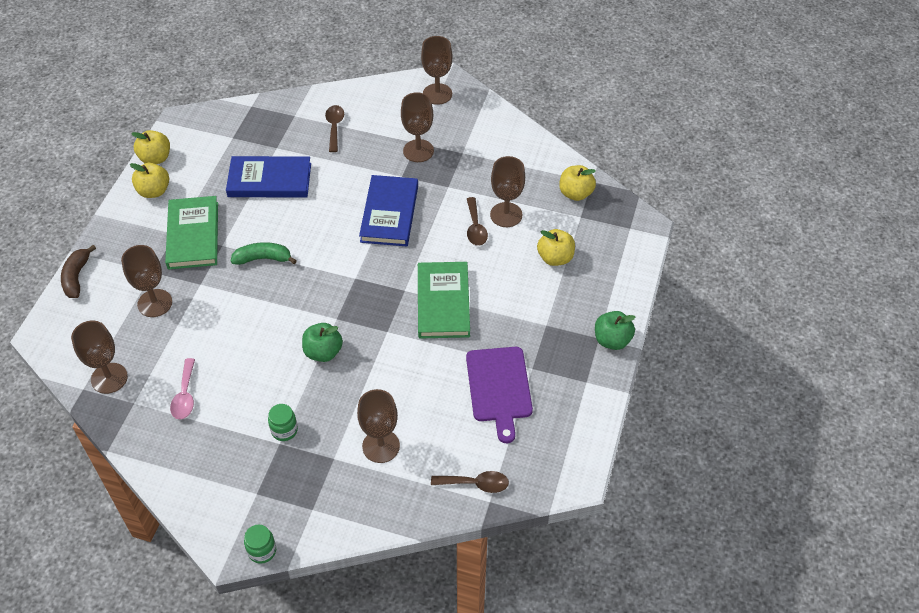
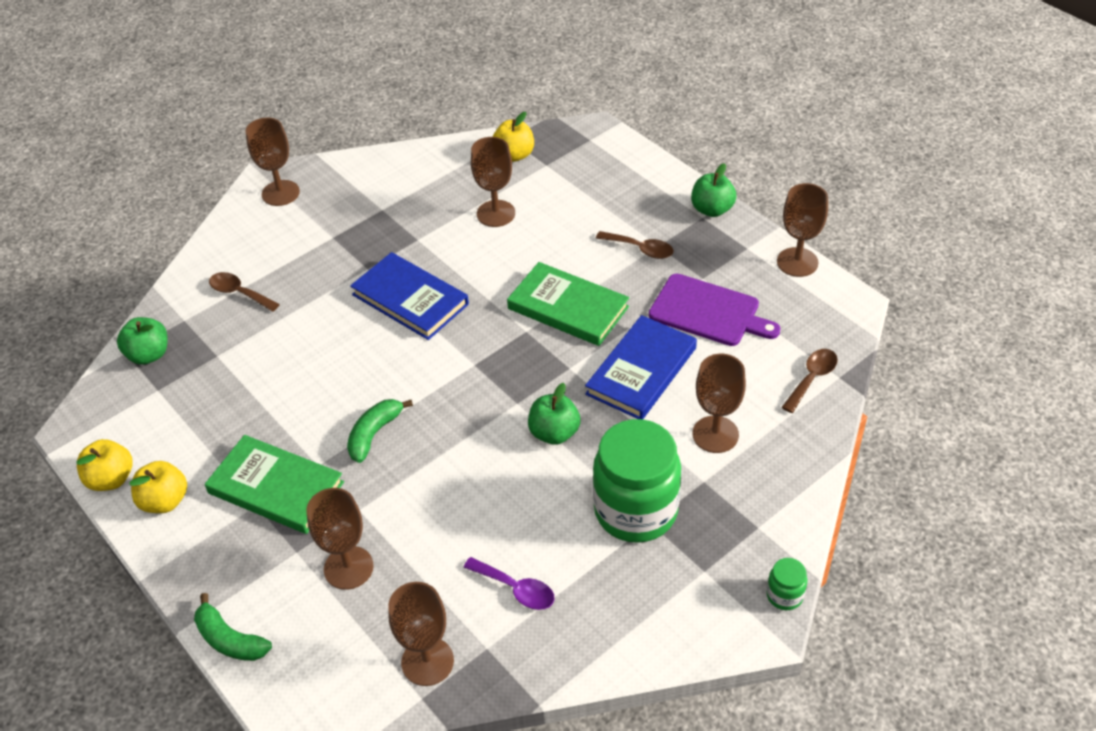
camera: 55 degrees left, 5 degrees down
brown banana [61,245,96,298] -> green banana [194,593,272,661]
pink spoon [170,358,195,419] -> purple spoon [463,557,555,610]
blue book [226,156,311,197] -> blue book moved to [585,315,697,419]
green jar [268,404,298,441] -> green jar [593,419,681,543], size x2.40
brown goblet [401,92,434,162] -> brown goblet moved to [777,183,828,277]
brown spoon [467,197,488,246] -> brown spoon moved to [596,231,674,259]
yellow apple [537,229,575,266] -> none
none -> green apple [117,317,167,365]

